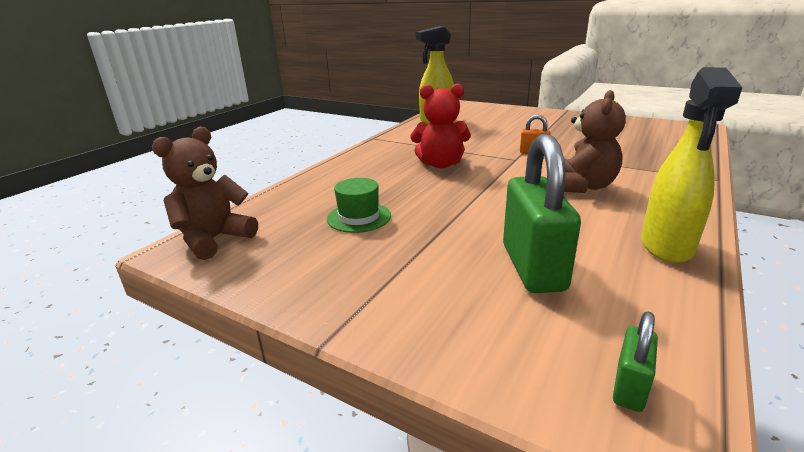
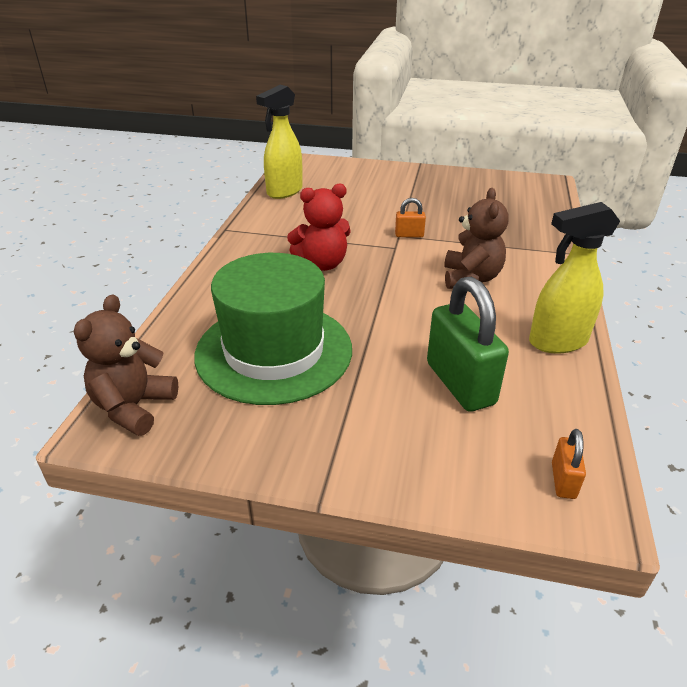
camera: 20 degrees left, 10 degrees up
green hat [327,178,391,233] -> green hat [194,253,352,405], size x2.34
green padlock [613,311,658,412] -> orange padlock [552,429,586,499]
yellow spray bottle [641,67,742,263] -> yellow spray bottle turned 75 degrees clockwise [529,202,620,353]

